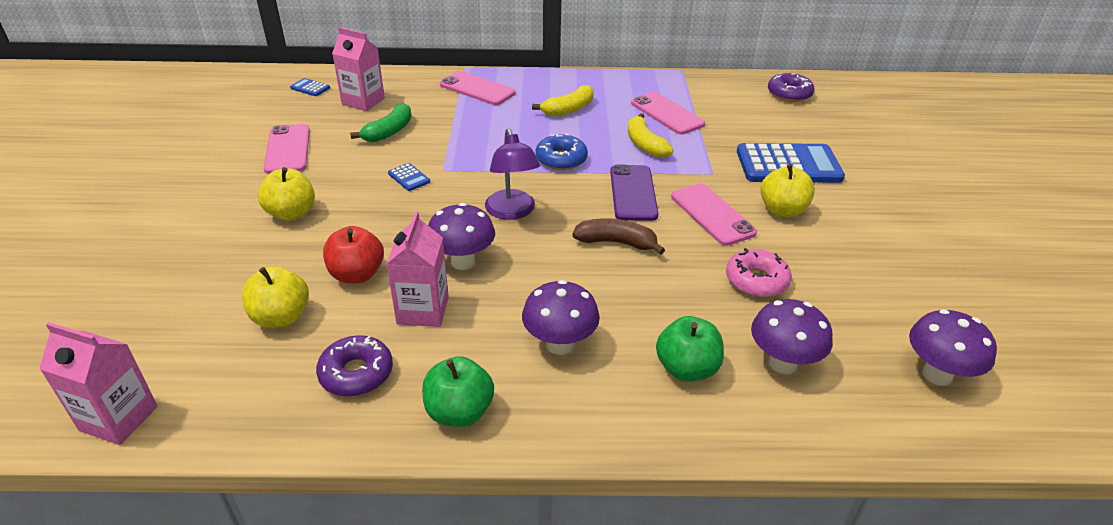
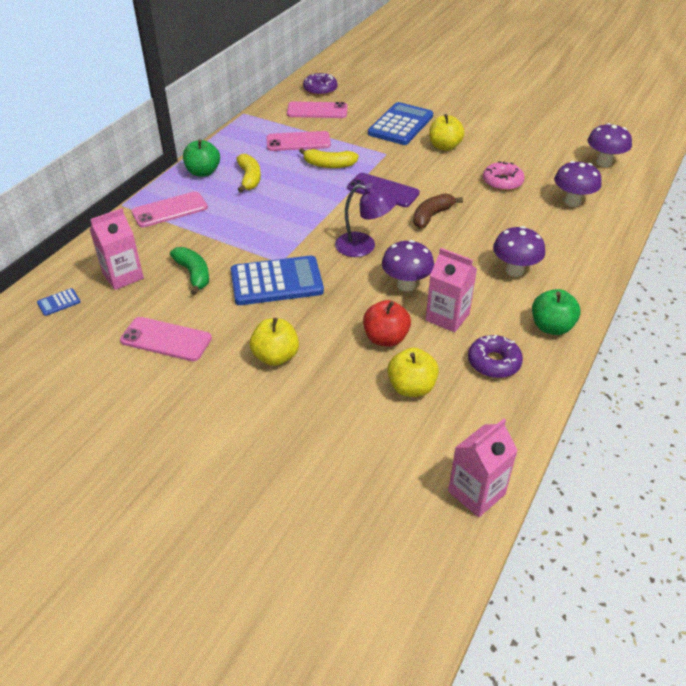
camera: 60 degrees left, 5 degrees up
blue calculator [388,163,430,191] -> blue calculator [231,256,324,305], size x2.43
blue donut [536,134,588,170] -> none
green apple [656,316,724,382] -> green apple moved to [183,139,220,177]
pink phone [671,183,757,246] -> pink phone moved to [287,101,347,118]

